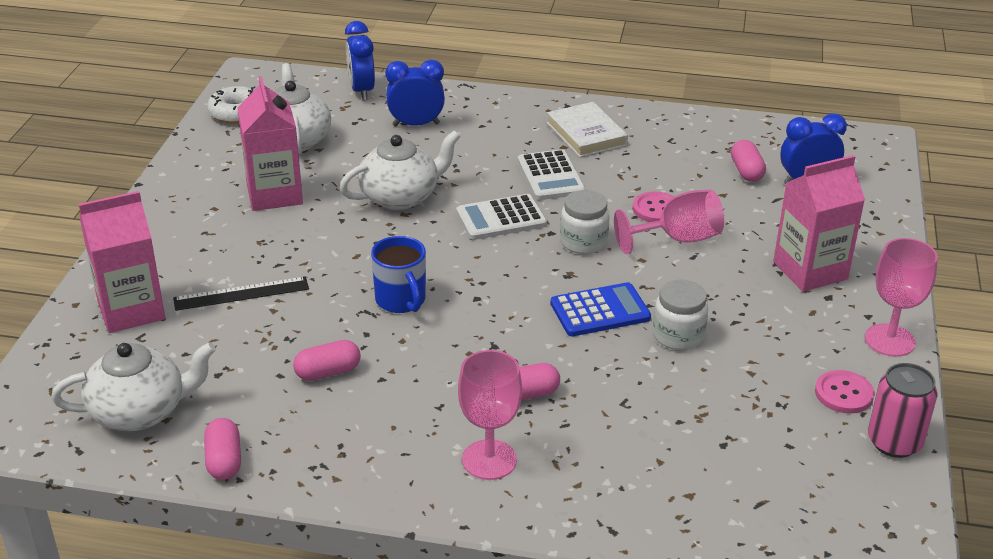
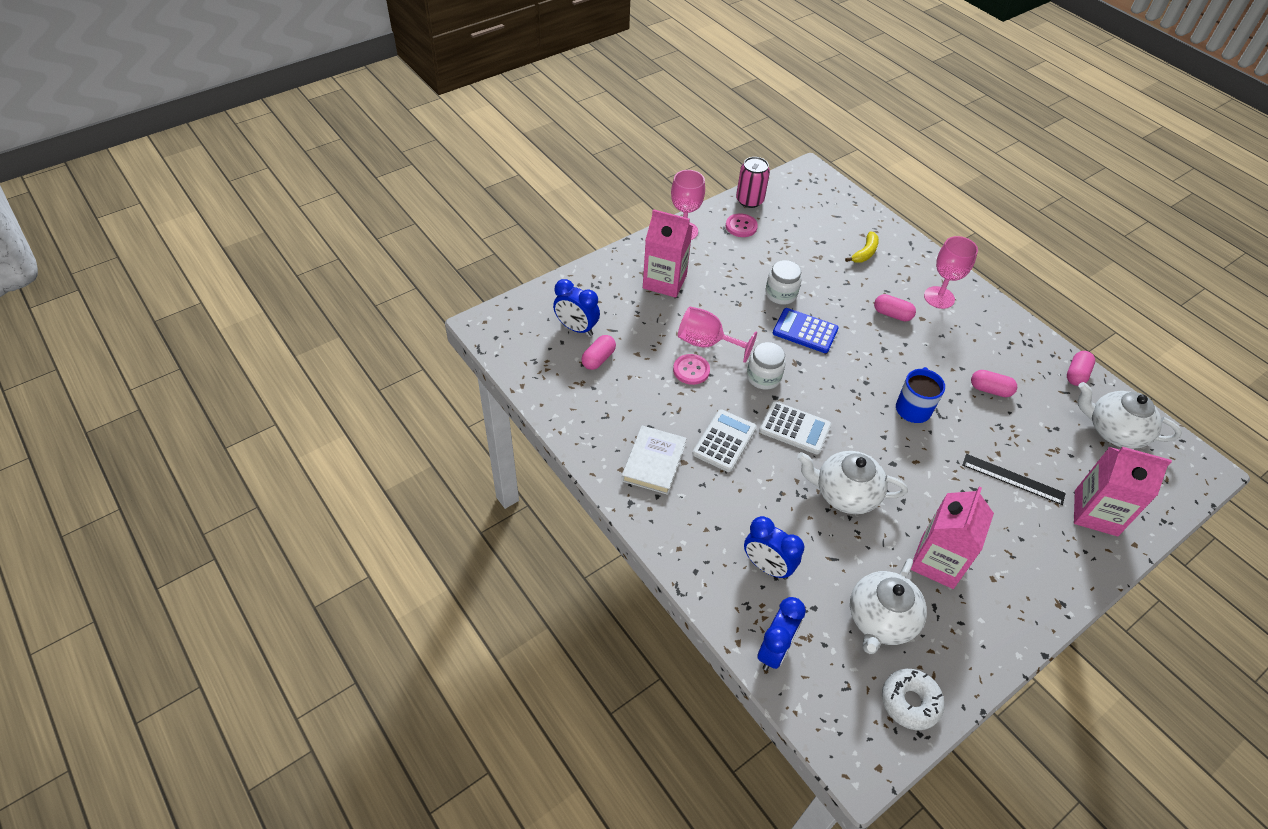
camera: 140 degrees left, 15 degrees up
none -> yellow banana [845,232,879,263]

